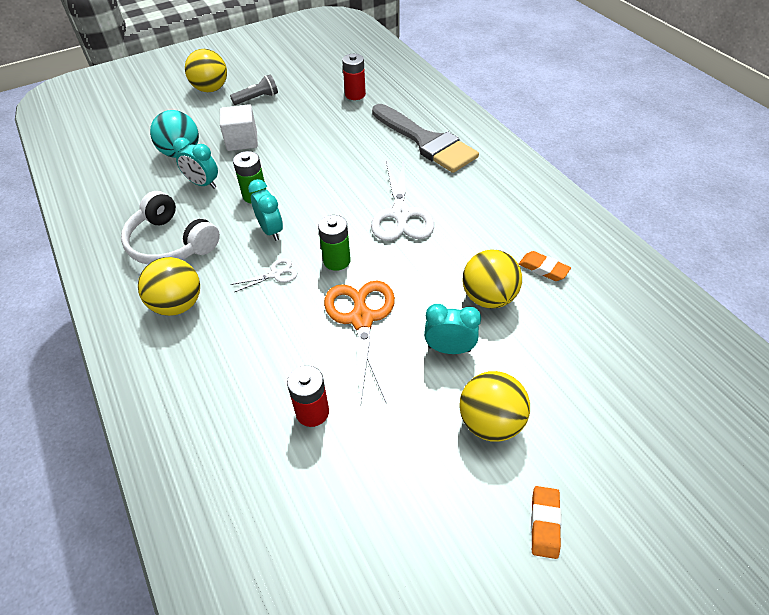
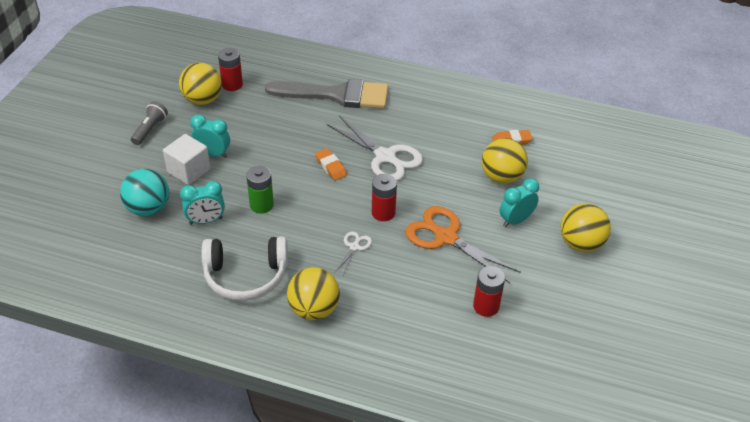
camera: 45 degrees left, 5 degrees down
yellow ball [185,49,227,92] -> yellow ball moved to [179,63,222,105]
turquoise clock [248,179,283,241] -> turquoise clock moved to [190,115,230,158]
green battery [318,215,351,271] -> red battery [372,174,397,221]
orange eraser [531,486,562,559] -> orange eraser moved to [315,148,347,181]

